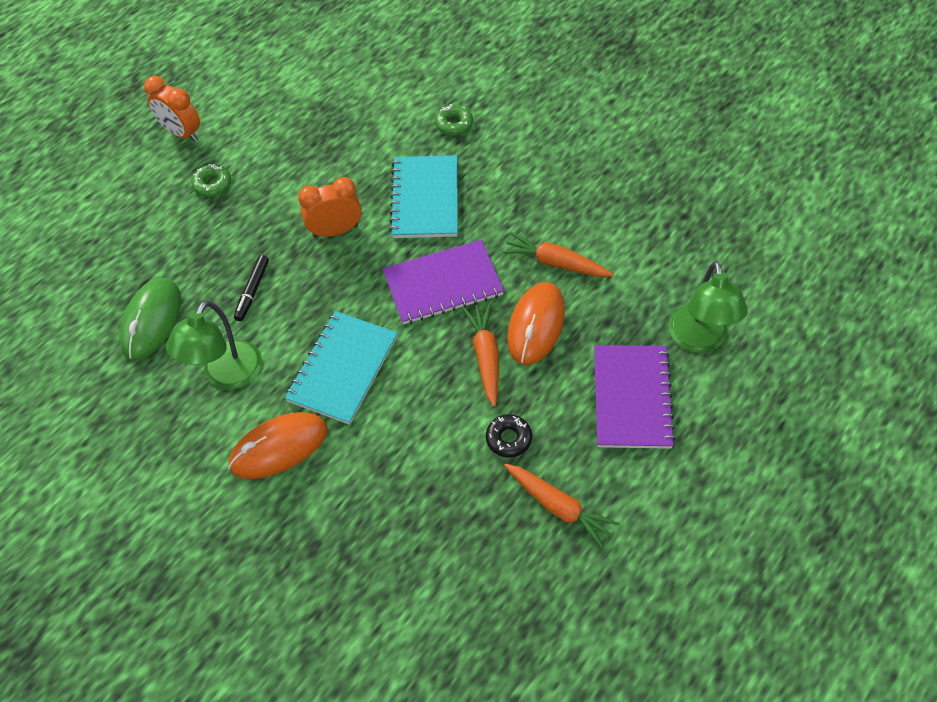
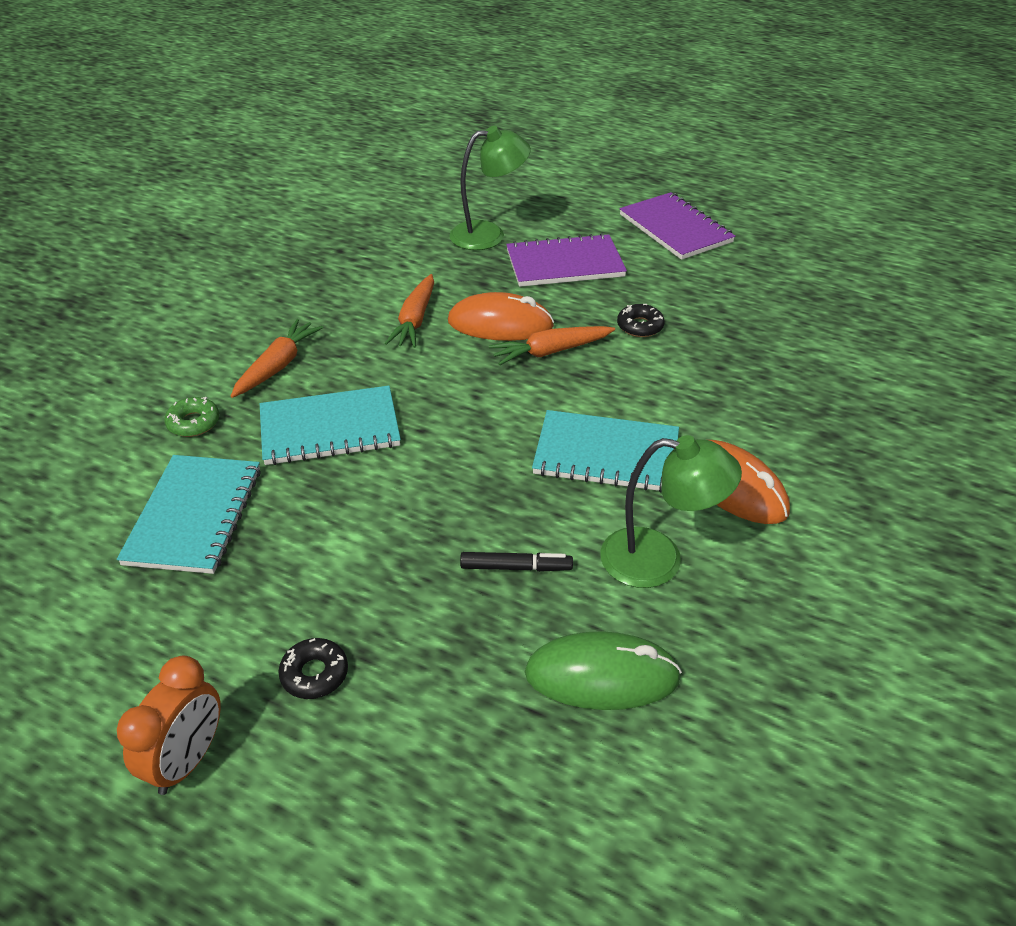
camera: 105 degrees left, 15 degrees down
green donut [191,164,231,197] -> black donut [278,638,348,699]
orange clock [298,177,361,238] -> none
purple notebook [383,240,504,325] -> purple notebook moved to [620,192,735,260]
orange carrot [504,463,620,548] -> orange carrot moved to [231,319,323,398]
none -> turquoise notebook [117,455,261,574]

